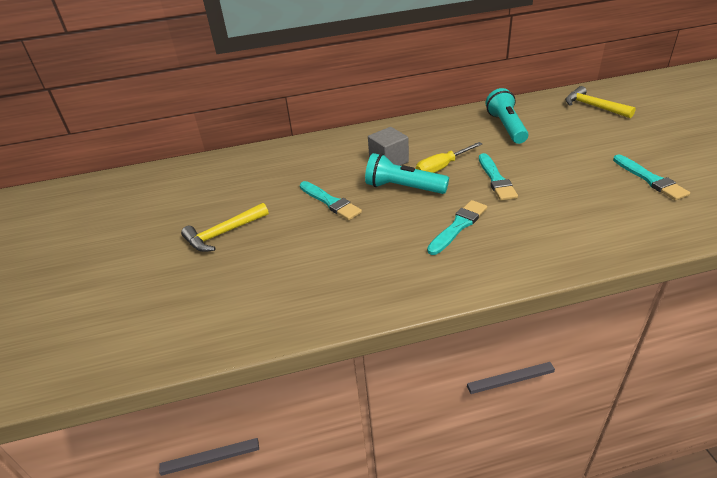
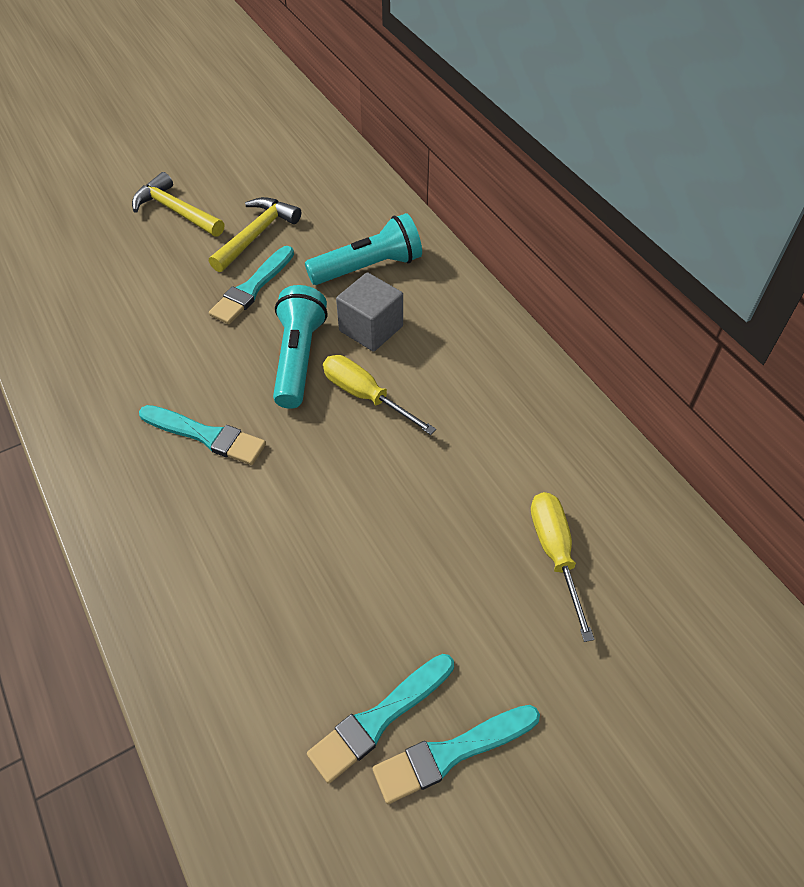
camera: 70 degrees right, 15 degrees up
turquoise brush [479,153,518,201] -> turquoise brush moved to [373,705,540,804]
turquoise flashlight [486,88,528,144] -> turquoise flashlight moved to [305,213,422,285]
yellow hammer [565,86,636,118] -> yellow hammer moved to [209,197,301,272]
none -> yellow screwdriver [531,492,594,642]

